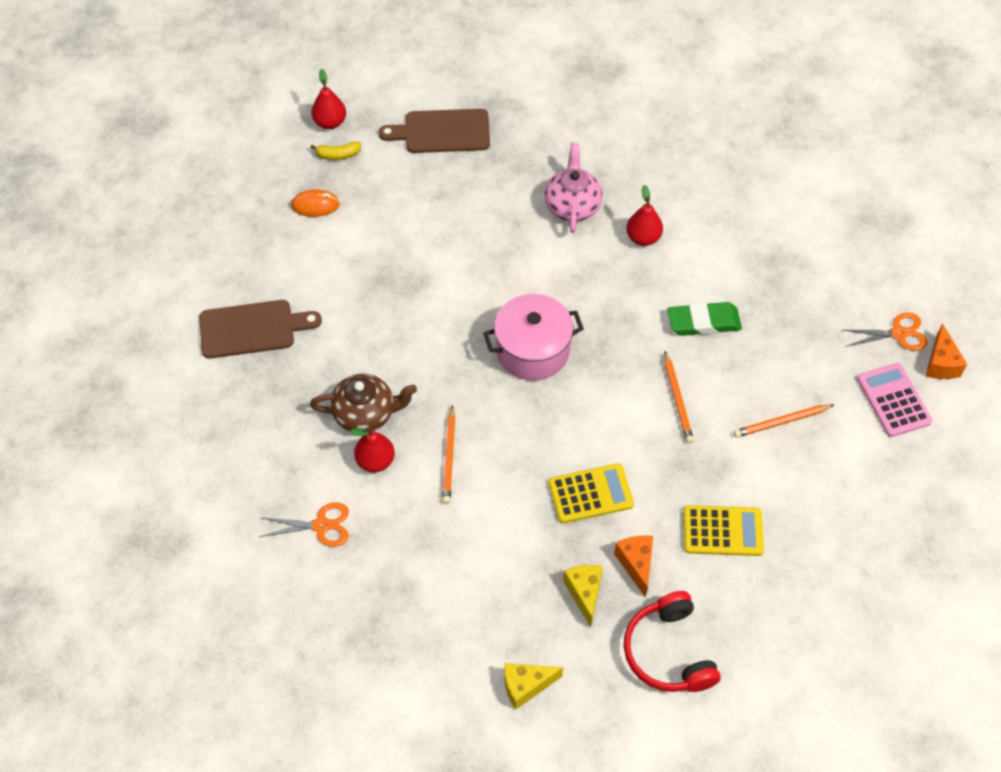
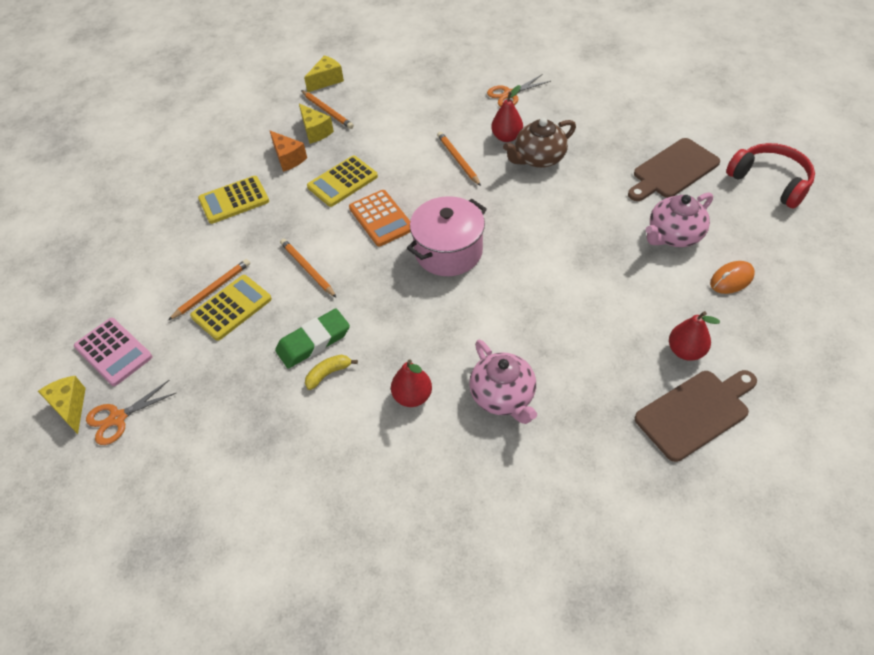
camera: 155 degrees right, 5 degrees down
yellow banana [310,141,361,160] -> yellow banana moved to [305,355,358,390]
red pear [311,69,346,129] -> red pear moved to [669,311,720,361]
red headphones [624,591,721,692] -> red headphones moved to [726,143,815,209]
orange cheese [925,323,967,379] -> yellow cheese [38,376,86,434]
none -> yellow calculator [190,275,272,341]
none -> orange pencil [301,90,354,129]
none -> orange calculator [349,190,410,246]
none -> pink teapot [645,193,713,247]

